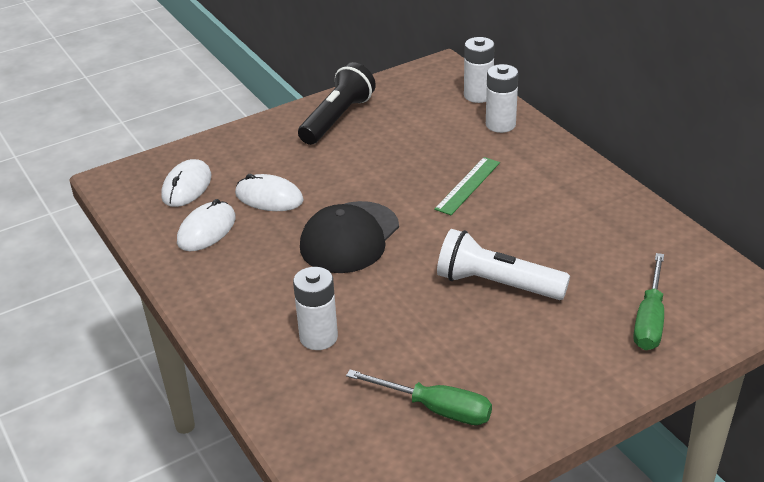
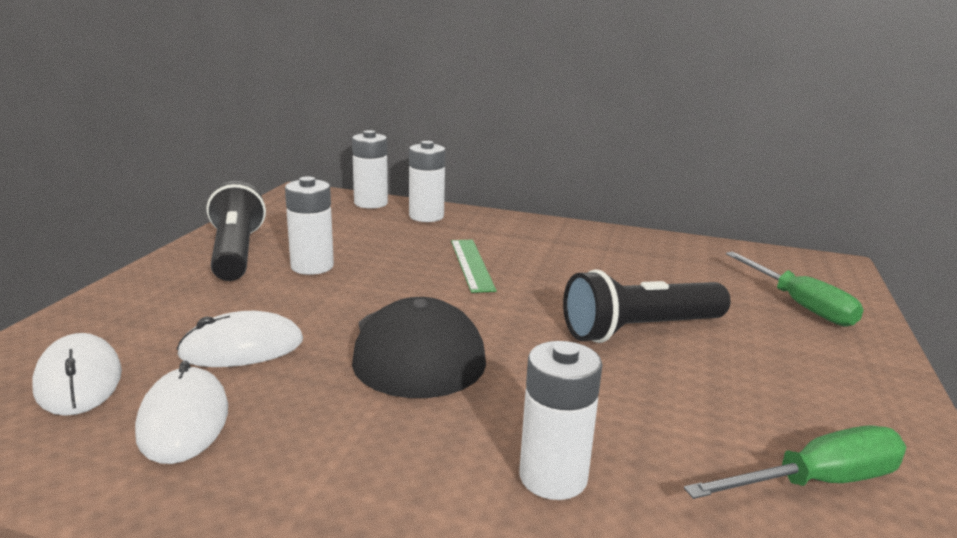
camera: 45 degrees left, 15 degrees down
white flashlight [437,229,570,300] -> black flashlight [563,269,731,343]
none -> white battery [285,176,334,275]

